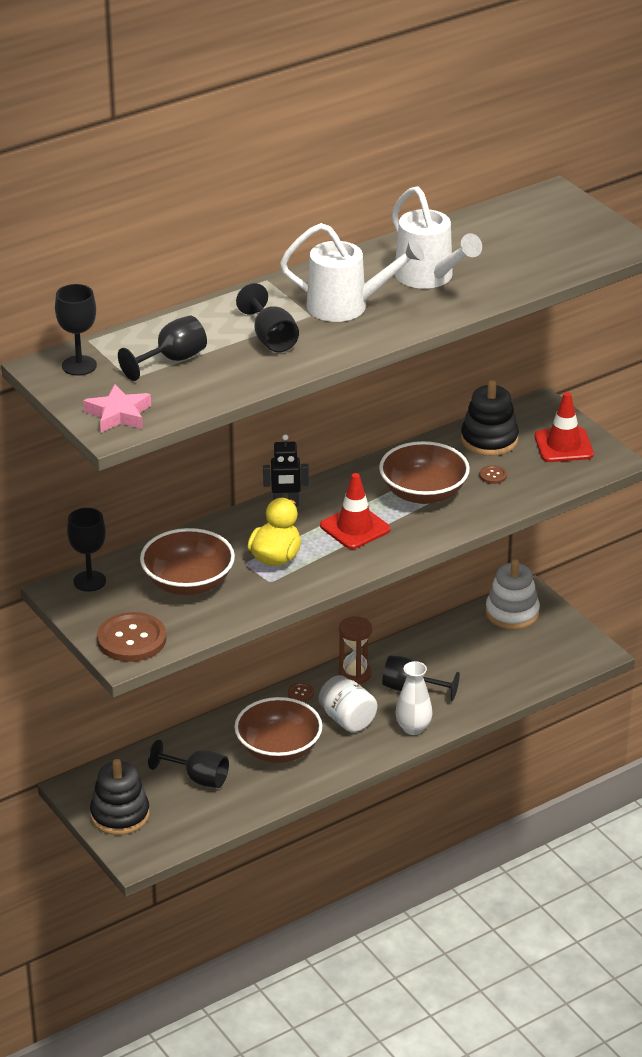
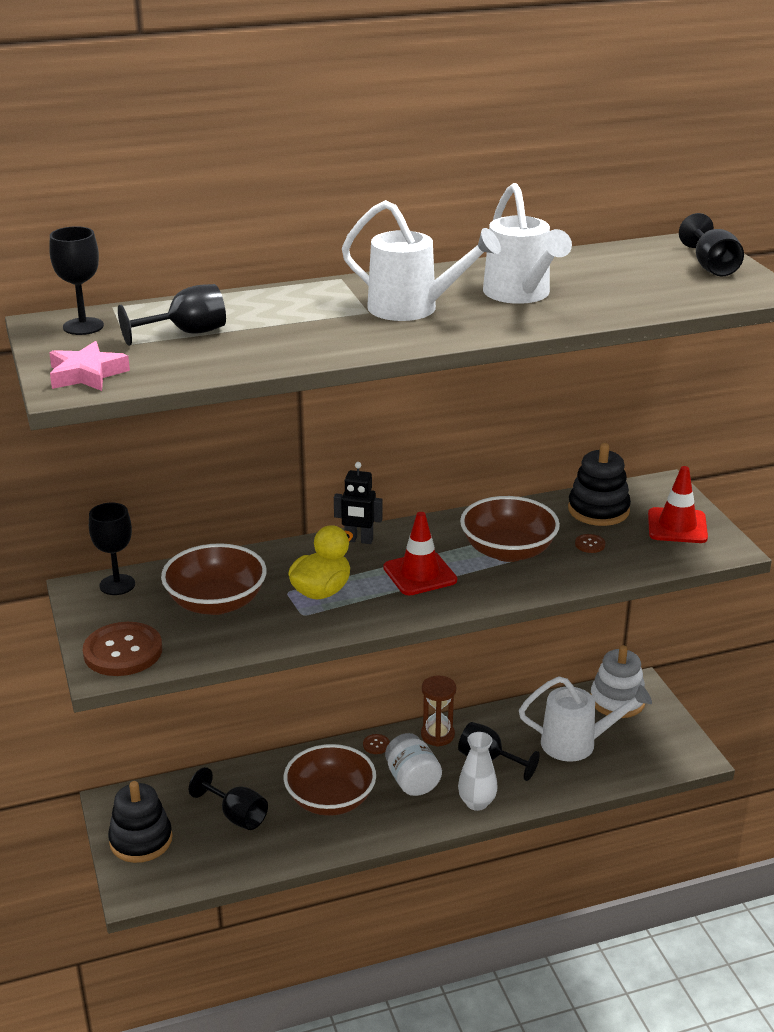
camera: 15 degrees right, 5 degrees down
black goblet [236,283,299,353] -> black goblet moved to [679,213,744,276]
none -> white watering can [519,677,652,762]

